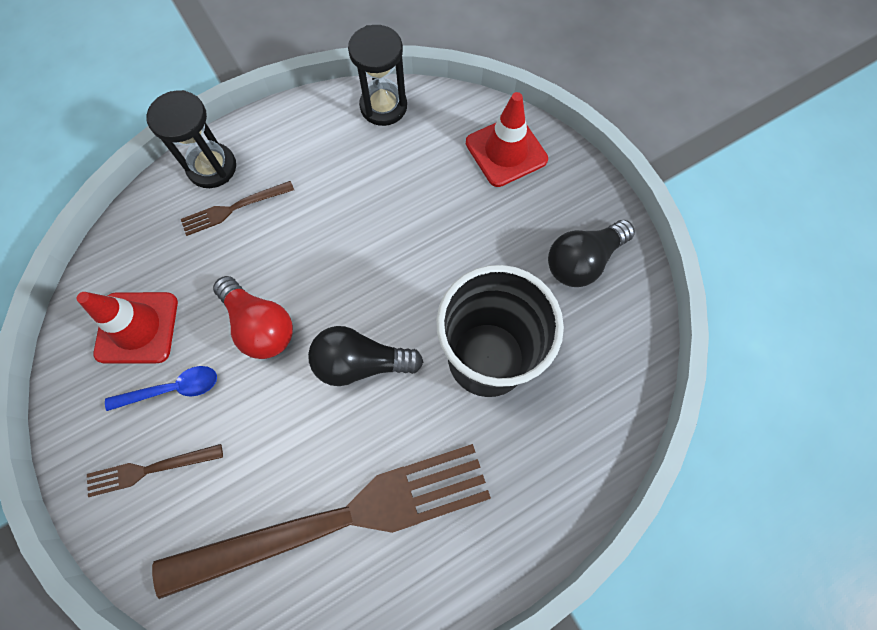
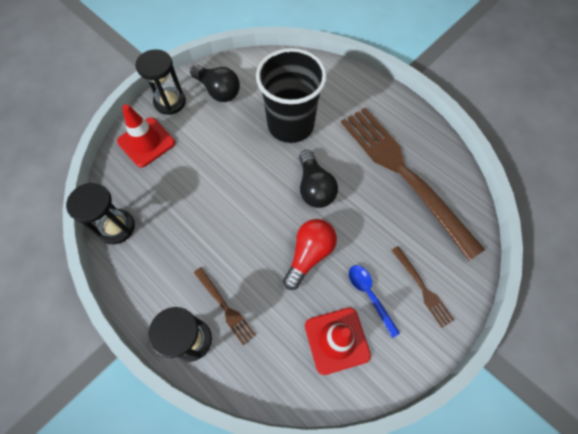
camera: 105 degrees left, 5 degrees down
none -> black hourglass [136,49,186,115]

